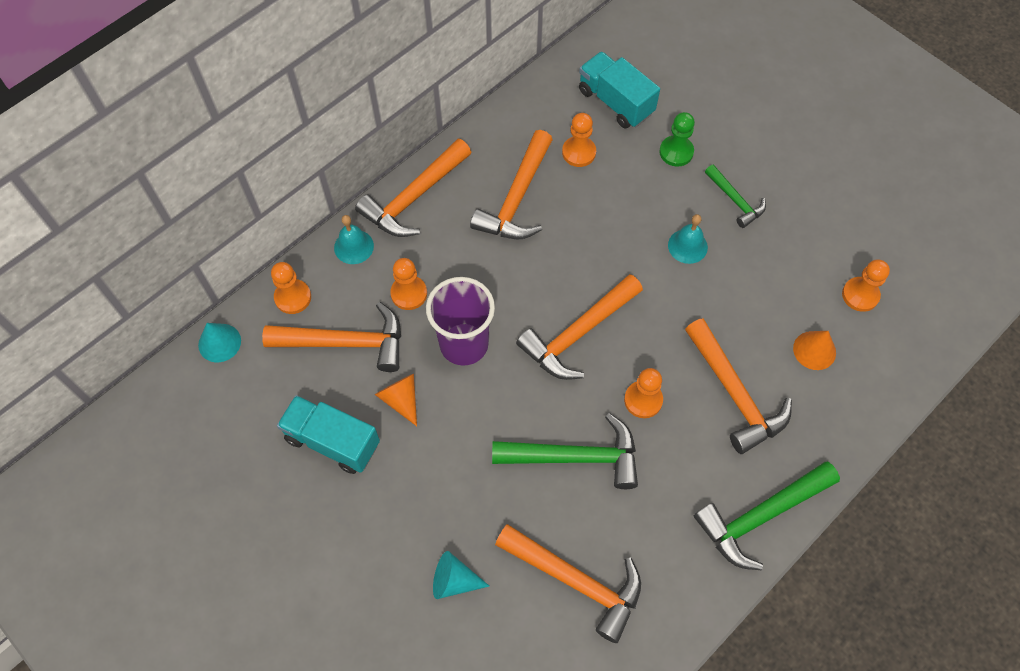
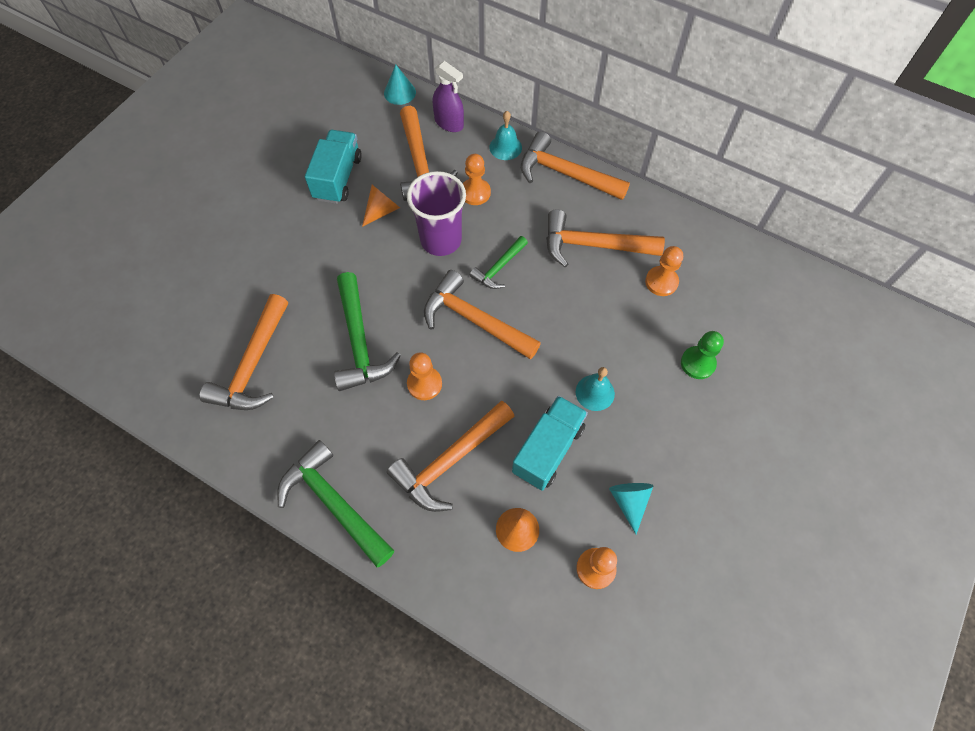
camera: 75 degrees right, 0 degrees up
orange pawn [271,262,311,314] -> purple spray bottle [433,61,464,132]
turquoise cone [433,551,489,599] -> turquoise cone moved to [609,483,653,534]
turquoise truck [579,51,660,129] -> turquoise truck moved to [512,396,588,491]
green hammer [705,165,766,228] -> green hammer moved to [470,236,528,289]

